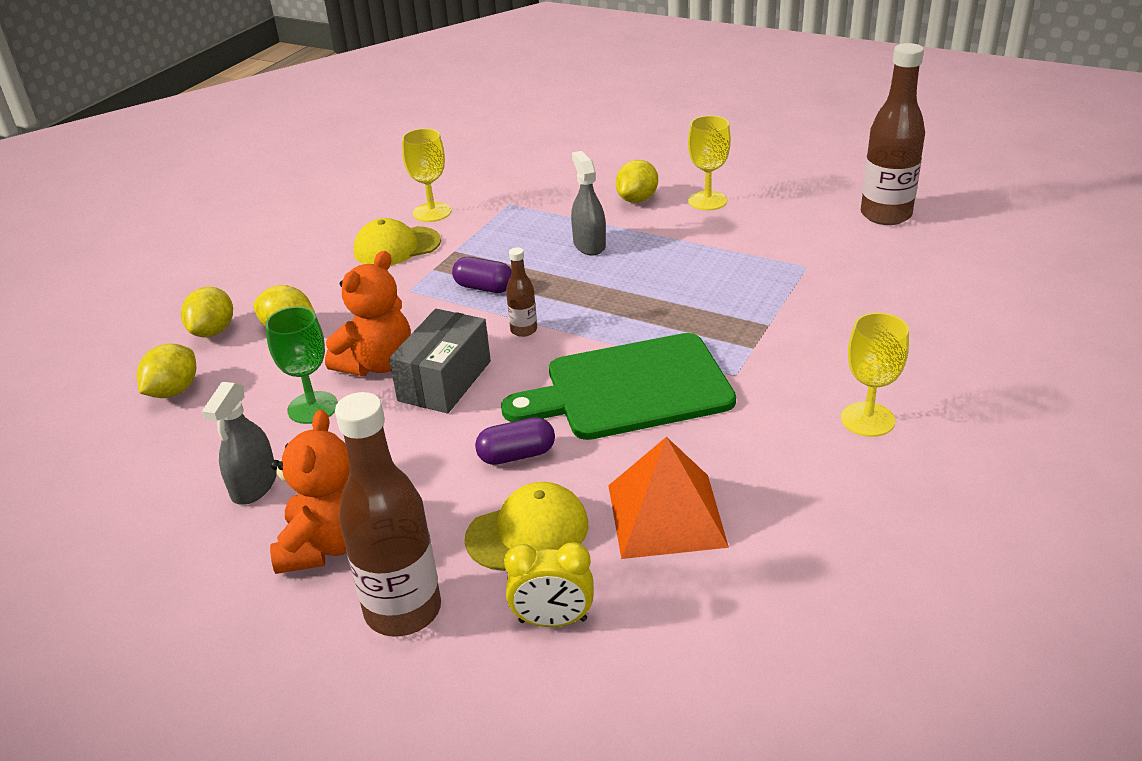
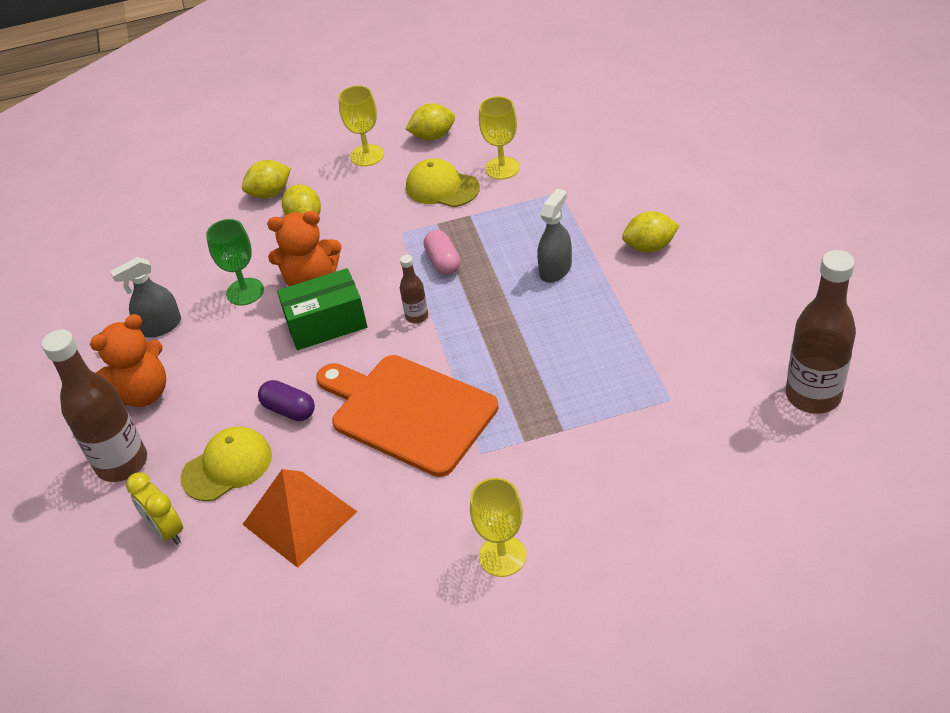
camera: 50 degrees right, 10 degrees up
yellow lemon [137,343,196,398] -> yellow lemon moved to [406,103,455,141]
grey box [389,309,491,413] -> green box [277,268,367,350]
purple capsule [452,257,511,293] -> pink capsule [424,230,461,275]
yellow cap [465,482,589,571] -> yellow cap turned 60 degrees counterclockwise [181,427,272,501]
green cutting board [501,333,736,440] -> orange cutting board [316,355,499,477]
yellow goblet [688,115,731,211] -> yellow goblet moved to [338,85,384,166]

